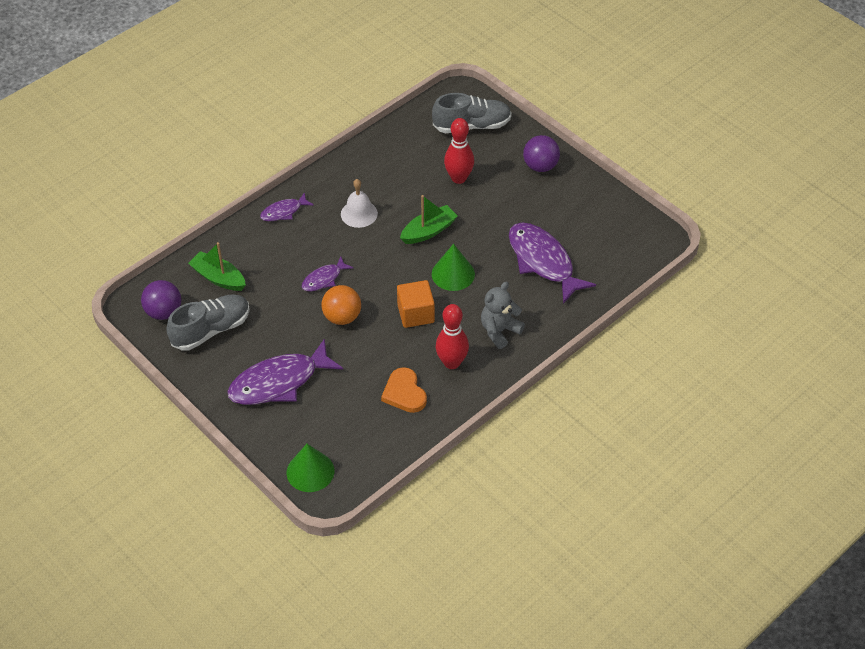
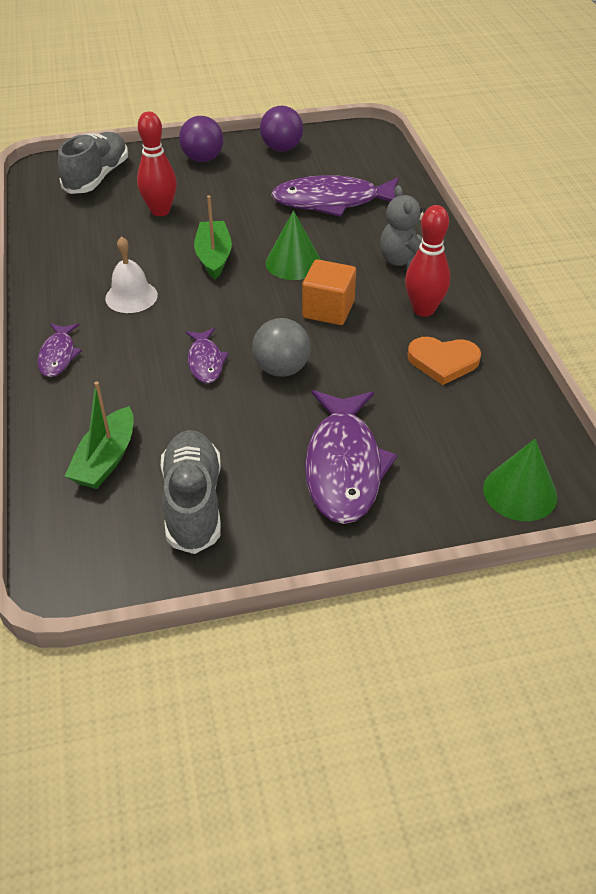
camera: 60 degrees left, 5 degrees down
purple ball [141,280,181,320] -> purple ball moved to [260,106,303,152]
green boat [188,242,246,291] -> green boat turned 45 degrees counterclockwise [65,381,134,489]
orange ball [321,285,361,325] -> grey ball [252,318,311,377]

